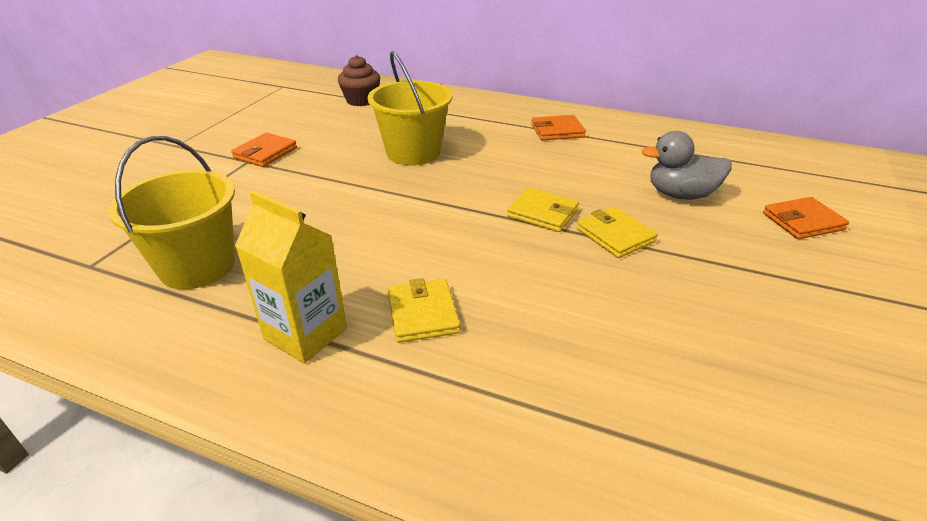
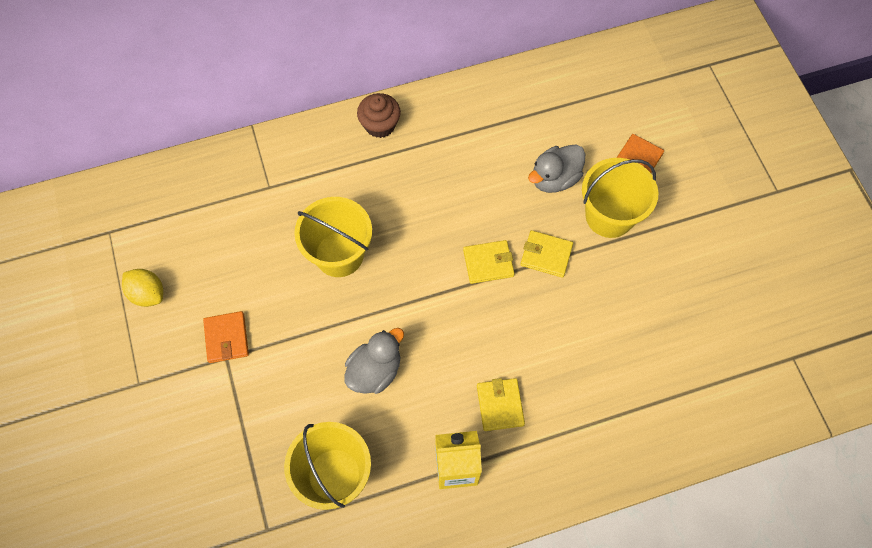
camera: 40 degrees left, 30 degrees up
brown cupcake [338,55,380,106] -> brown cupcake moved to [357,93,401,138]
yellow wallet [387,278,460,343] -> yellow wallet turned 45 degrees clockwise [477,378,525,431]
orange wallet [531,115,586,140] -> none
none -> yellow lemon [122,269,163,307]
none -> grey duck [344,328,404,394]
none -> yellow bucket [582,158,658,238]

